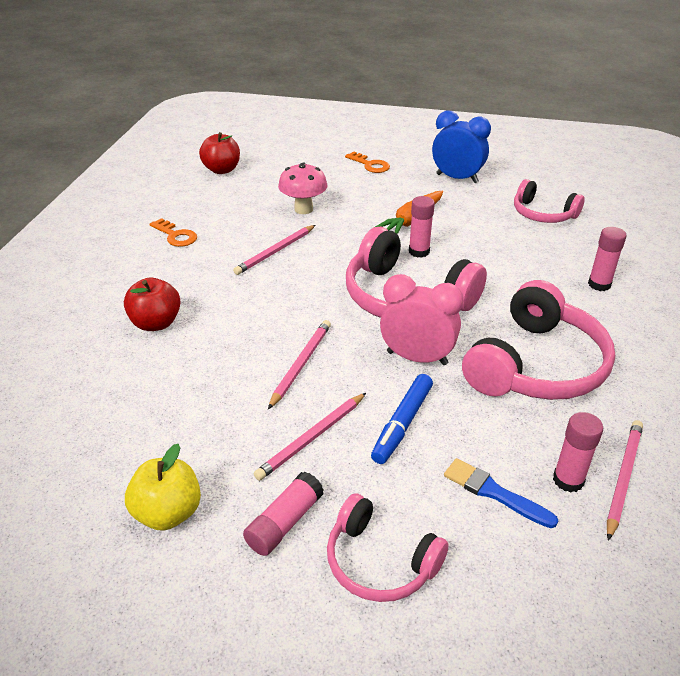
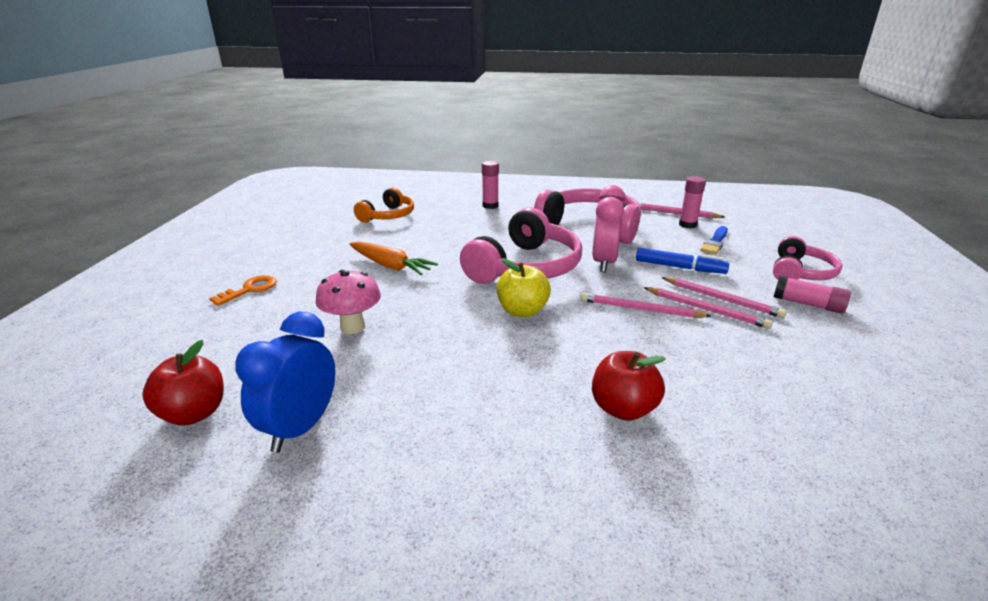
camera: 95 degrees left, 10 degrees down
yellow apple [125,444,201,531] -> yellow apple moved to [497,258,551,317]
orange key [150,218,197,247] -> none
pink pencil [233,225,315,275] -> pink pencil moved to [644,287,773,329]
pink glue stick [409,196,435,258] -> none
blue clock [432,110,491,183] -> blue clock moved to [236,312,336,453]
pink headphones [514,179,585,223] -> orange headphones [354,187,414,222]

